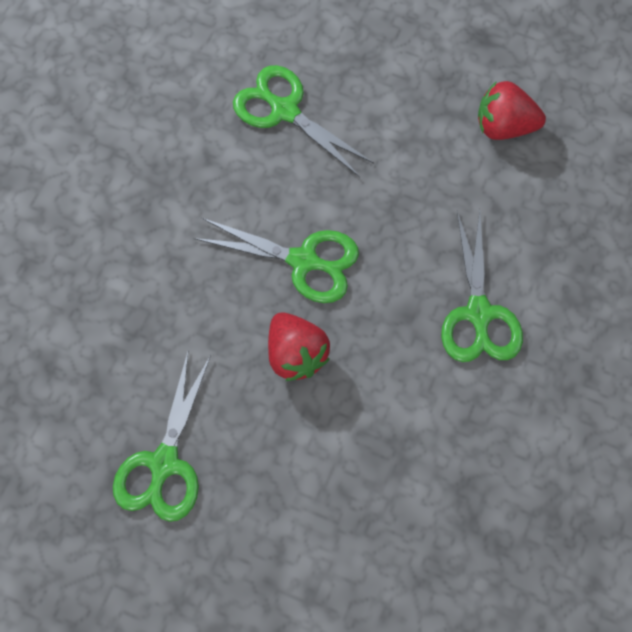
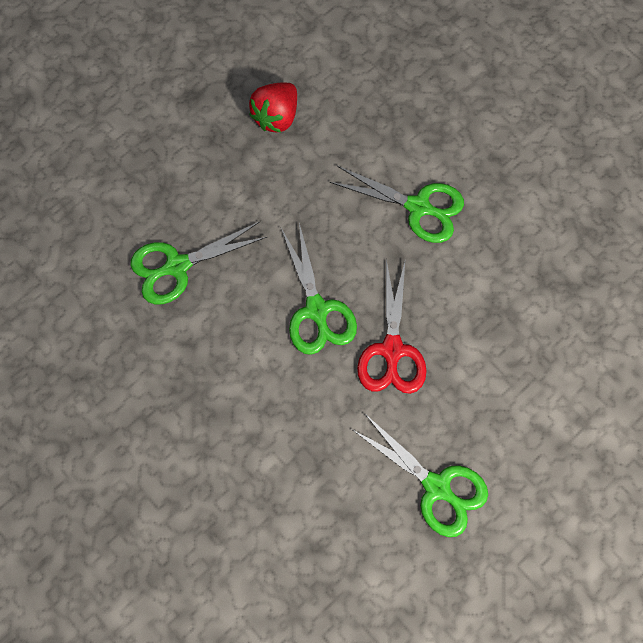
camera: 65 degrees left, 5 degrees up
green scissors [194,218,359,303] -> green scissors turned 120 degrees clockwise [281,223,357,355]
red strawberry [268,312,330,381] -> red scissors [357,258,427,394]

